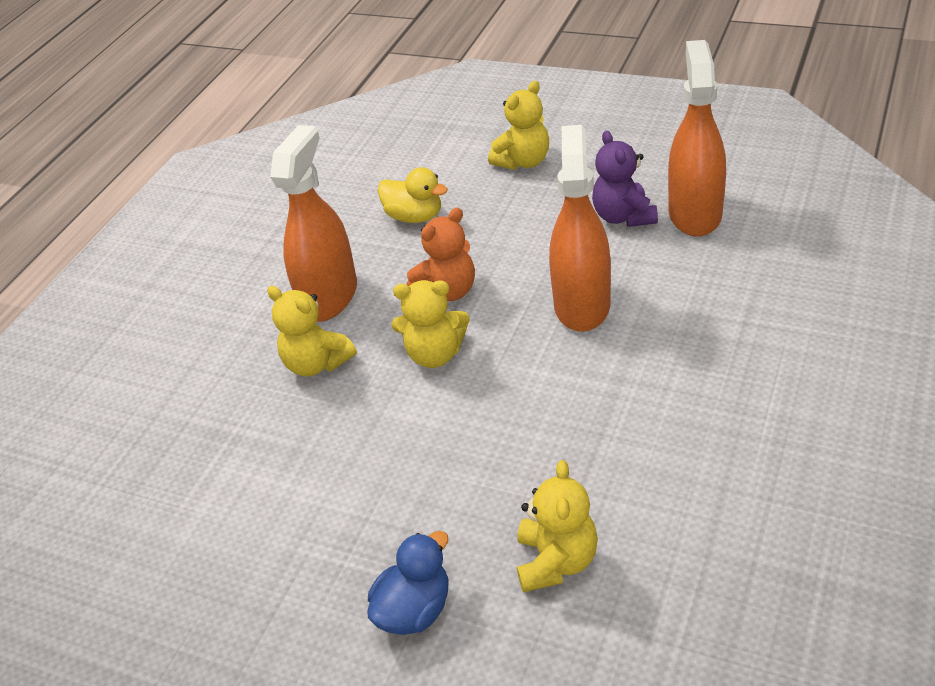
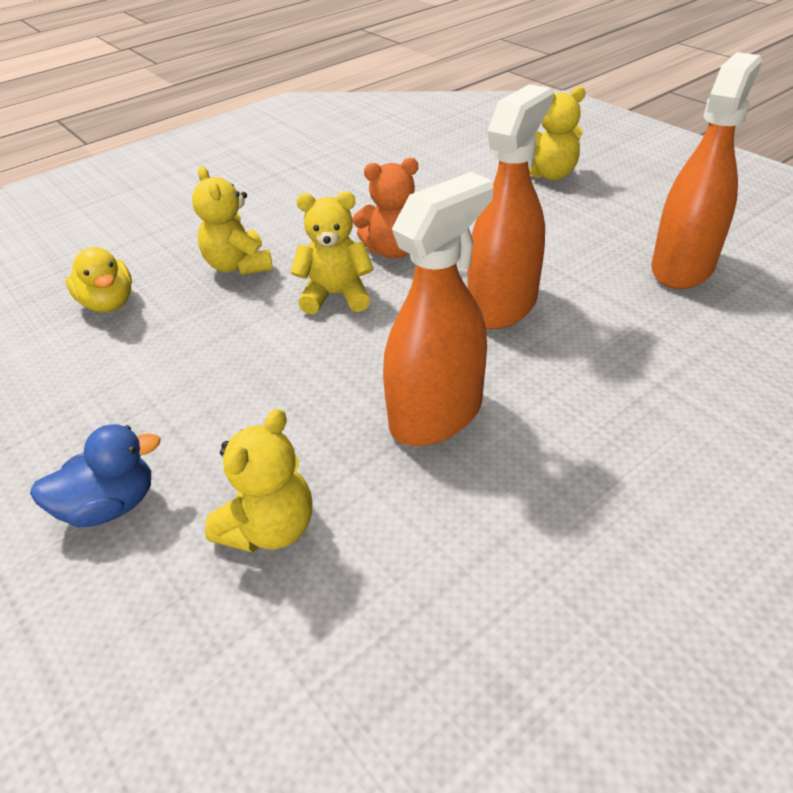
camera: 25 degrees right, 0 degrees up
orange spray bottle [270,125,357,322] -> orange spray bottle moved to [383,172,493,446]
yellow duck [378,167,448,223] -> yellow duck moved to [66,247,132,312]
yellow teddy bear [392,280,470,368] -> yellow teddy bear turned 150 degrees clockwise [290,191,374,314]
purple teddy bear [592,130,658,227] -> none

